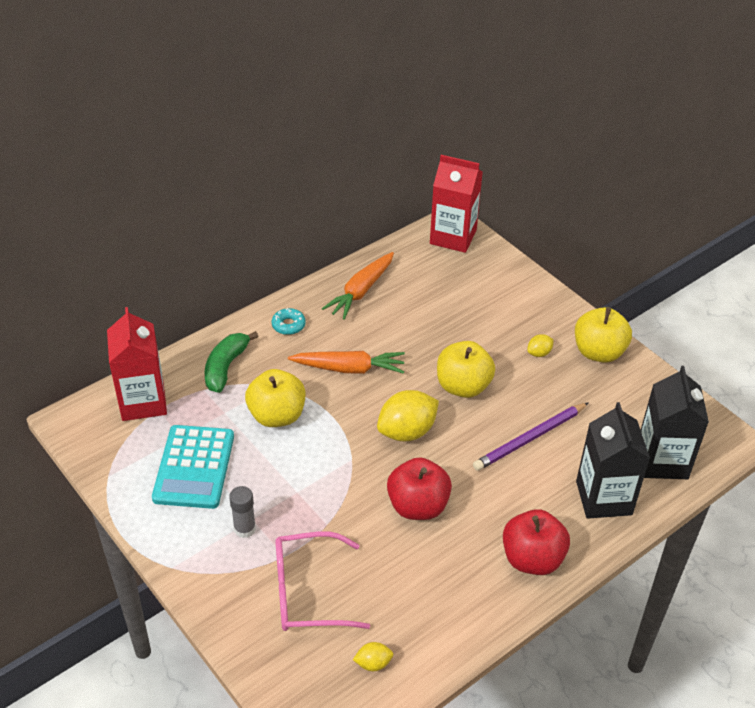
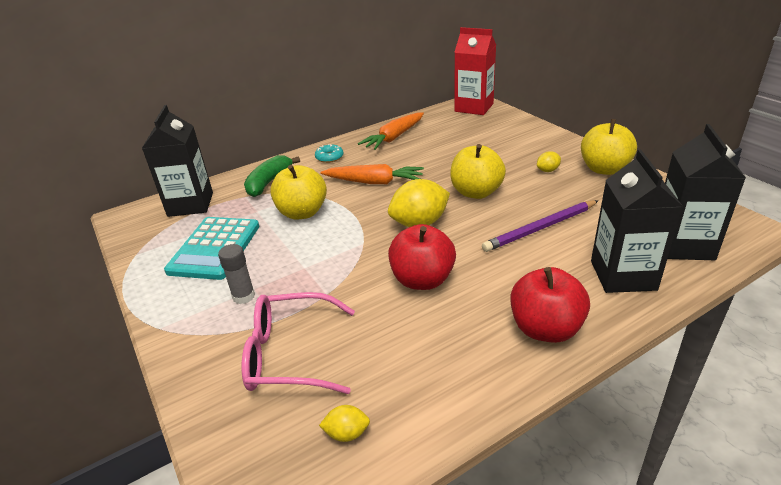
camera: 10 degrees right, 10 degrees down
red carton [107,307,167,421] -> black carton [142,105,213,217]

